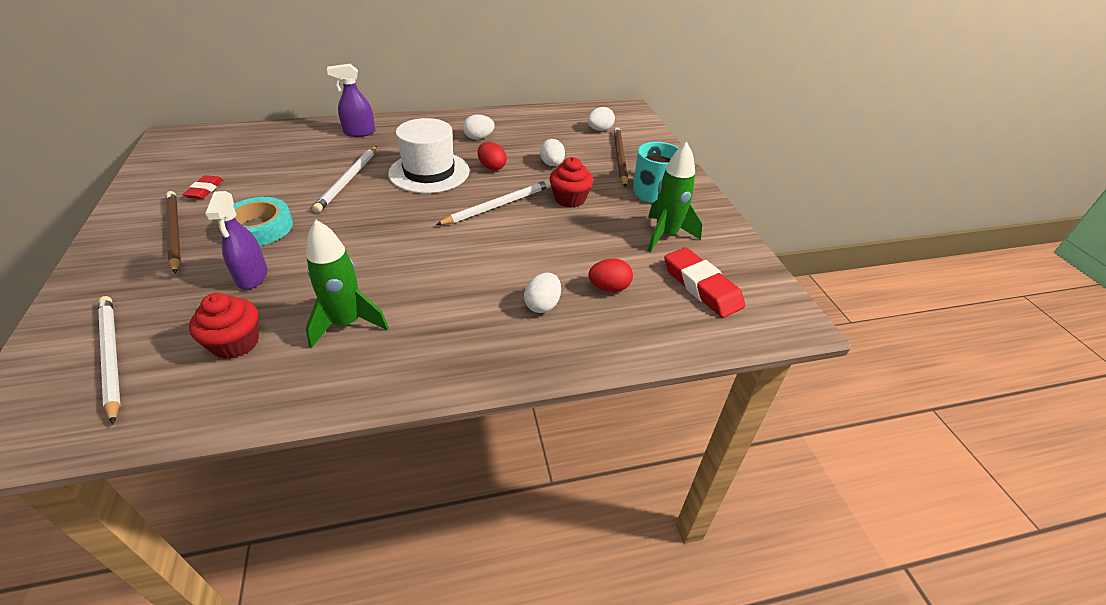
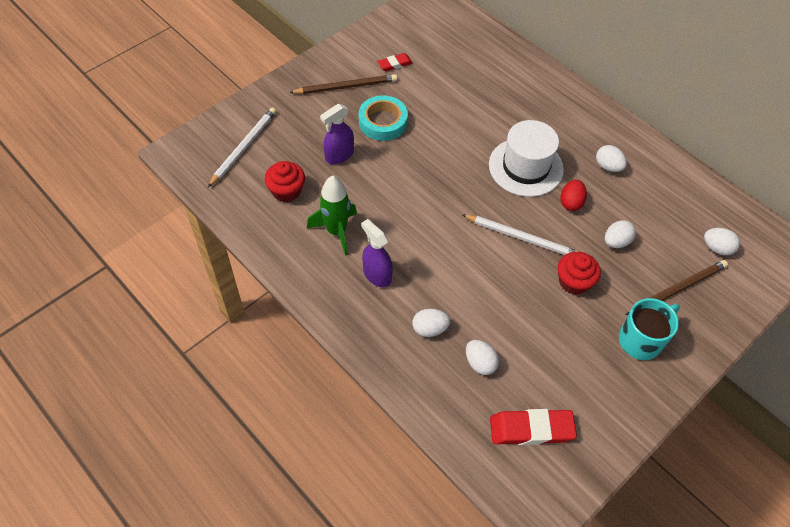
camera: 60 degrees right, 15 degrees up
brown pencil [166,191,181,274] -> brown pencil turned 45 degrees clockwise [289,74,397,94]
white pencil [312,146,377,212] -> none
purple spray bottle [327,64,375,137] -> purple spray bottle moved to [361,219,393,287]
red egg [588,259,633,292] -> white egg [466,340,499,375]
green rocket [648,142,702,252] -> none
red eraser [664,247,745,318] -> red eraser turned 60 degrees clockwise [490,409,577,445]

